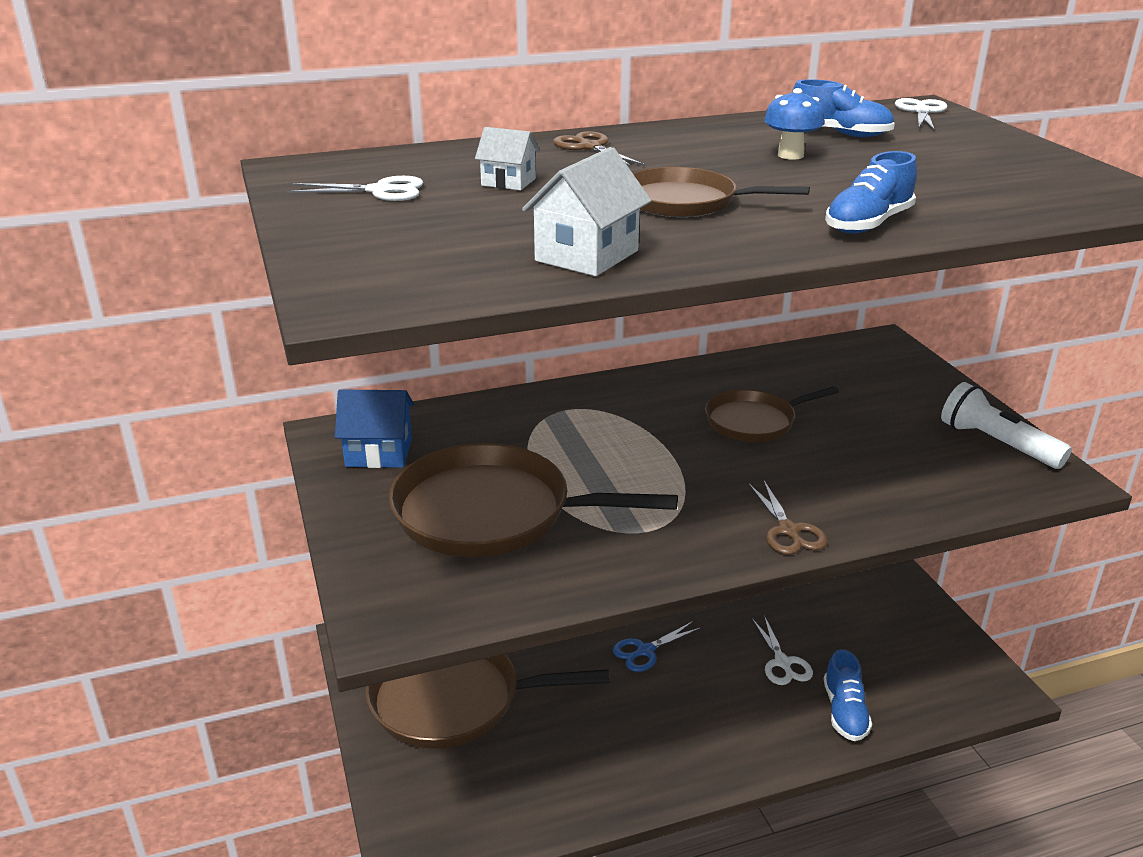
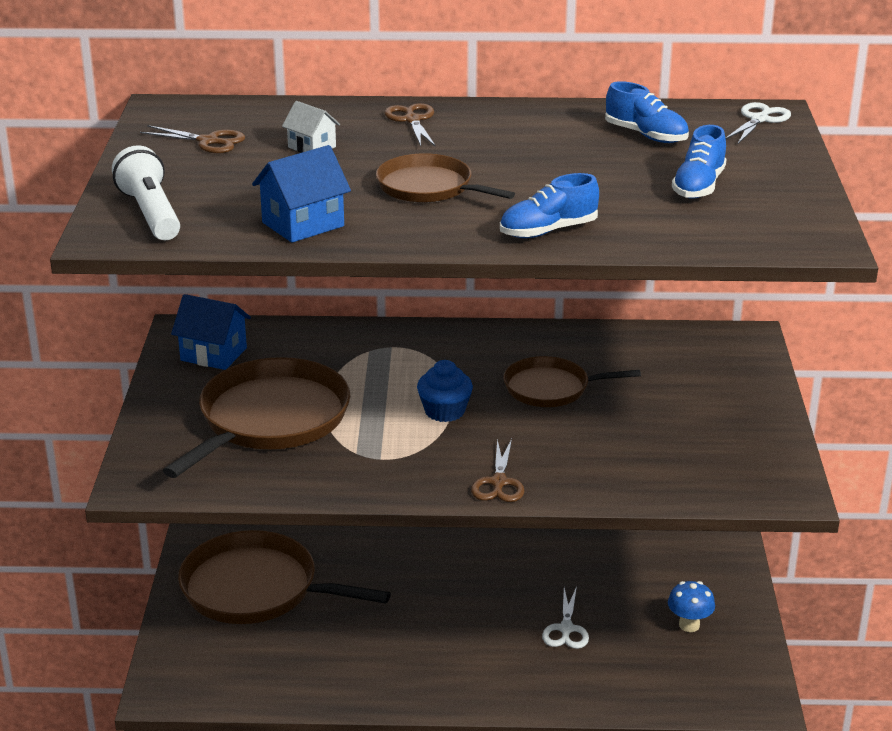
camera: 20 degrees right, 0 degrees up
white scissors [287,176,424,201] -> brown scissors [140,125,245,153]
brown pan [389,443,678,557] -> brown pan turned 90 degrees clockwise [162,357,350,478]
white house [522,147,652,276] -> blue house [252,145,351,243]
blue scissors [613,621,702,672] -> none
blue mushroom [764,88,825,160] -> blue mushroom moved to [668,581,715,632]
blue shoe [824,649,872,741] -> blue shoe moved to [672,125,726,199]
white flashlight [941,382,1072,469] -> white flashlight moved to [112,145,180,240]
none -> blue cupcake [417,360,473,422]

